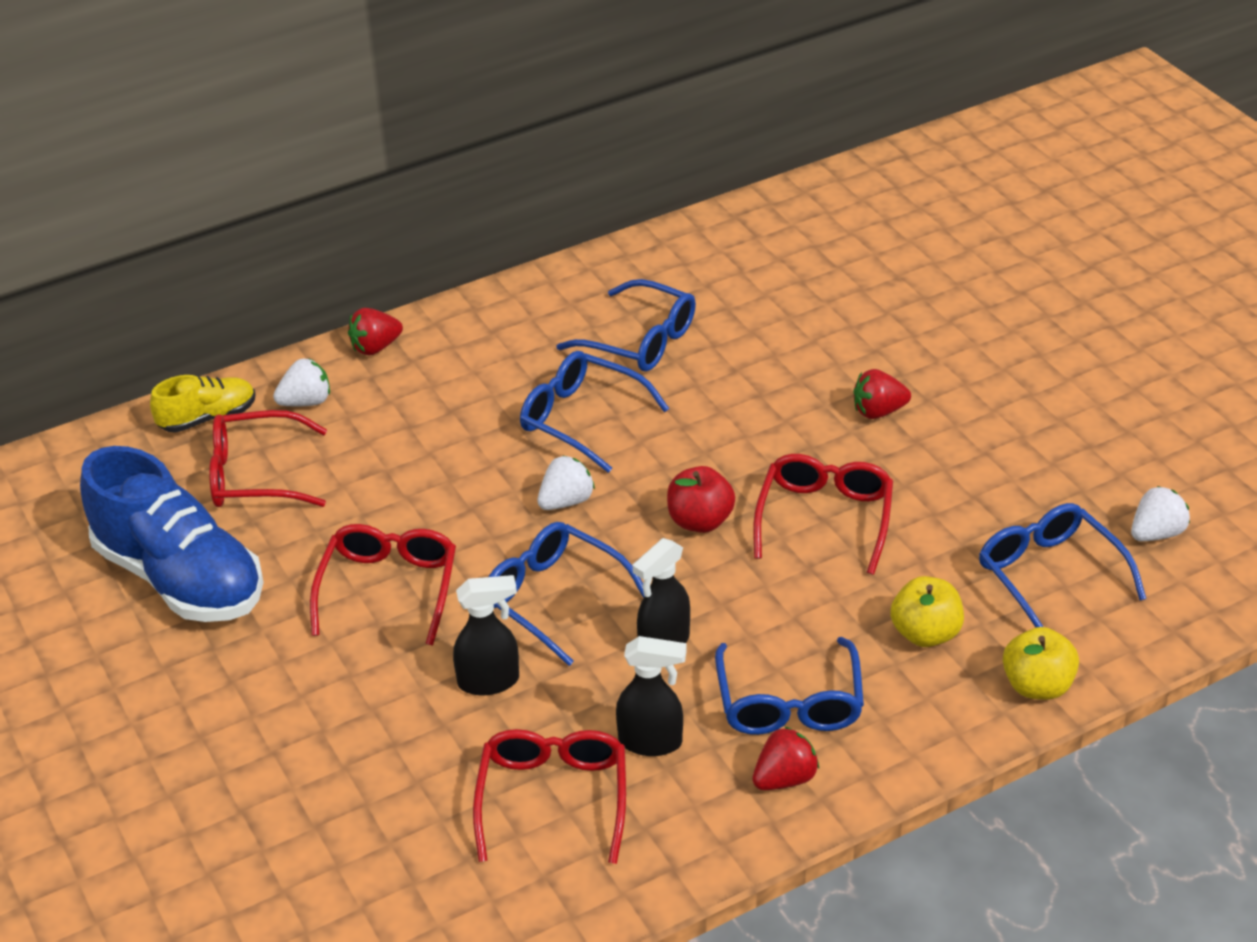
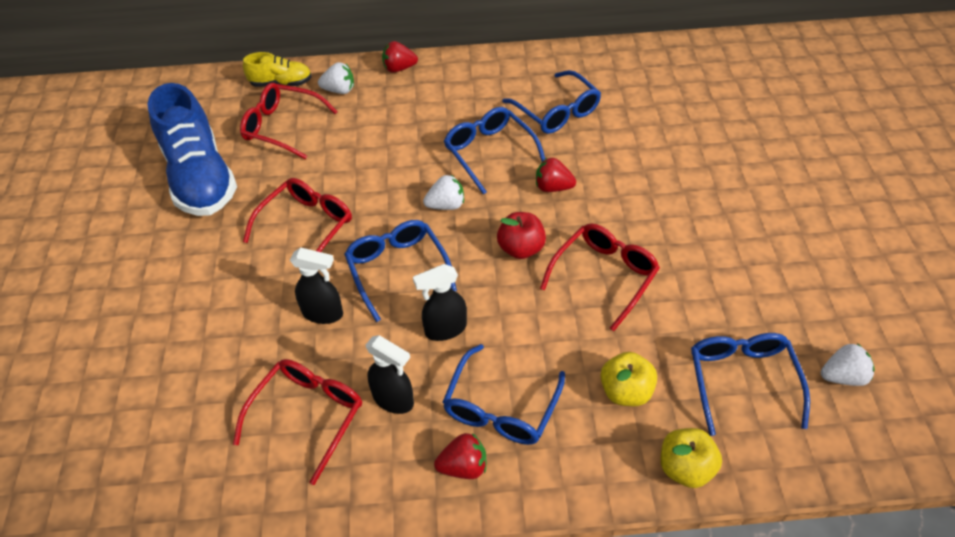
camera: 25 degrees right, 10 degrees up
red strawberry [854,369,911,419] -> red strawberry moved to [536,158,576,192]

